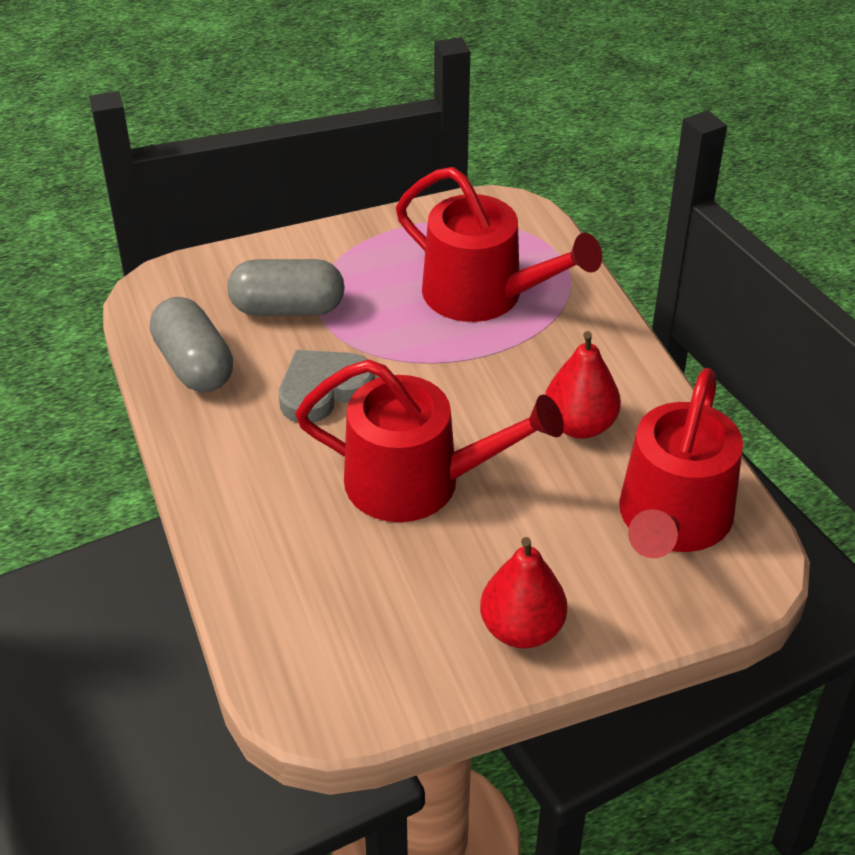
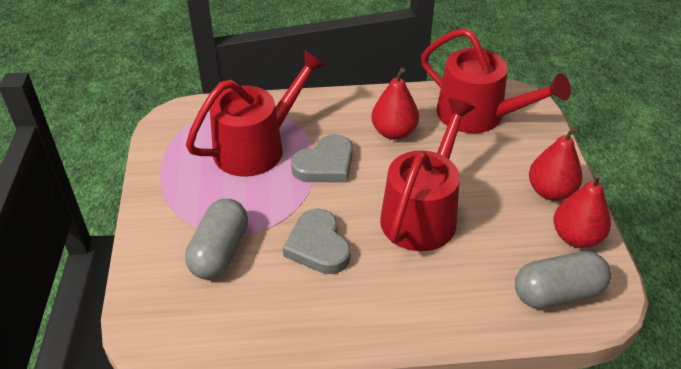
camera: 75 degrees left, 0 degrees up
grey capsule [150,297,233,392] -> grey capsule moved to [515,251,611,309]
none -> grey heart [291,134,353,183]
none -> red pear [554,173,611,248]

